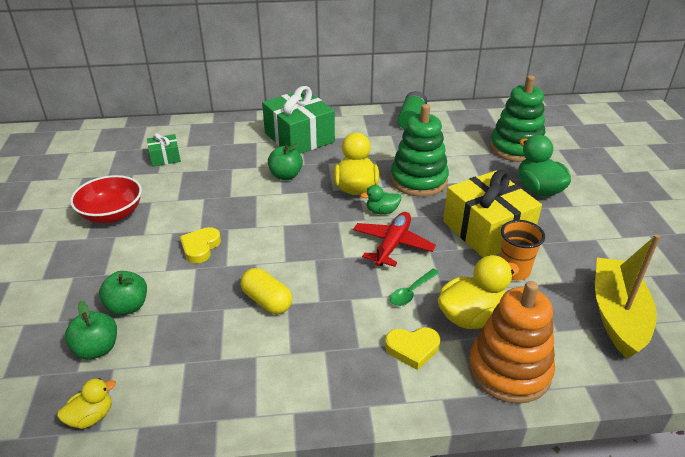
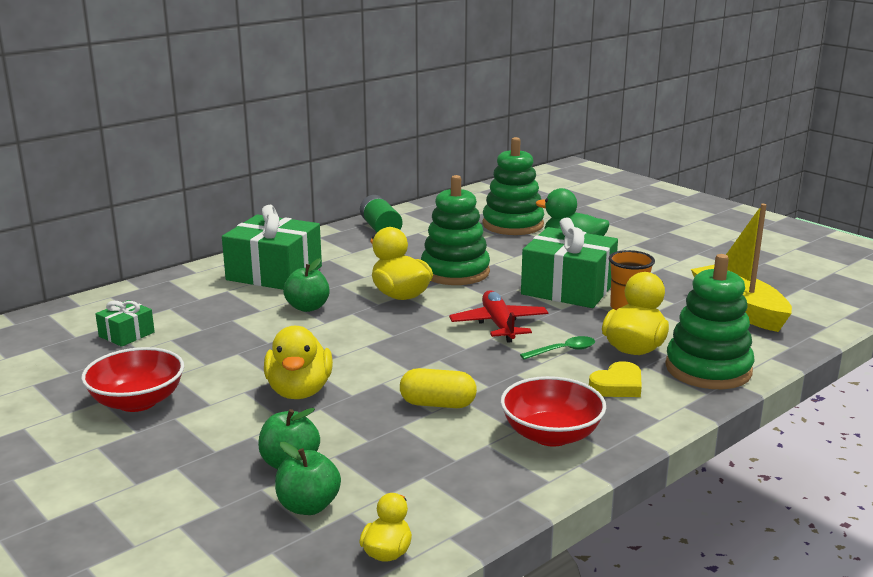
camera: 35 degrees left, 15 degrees down
yellow heart [180,227,221,263] -> yellow duck [264,326,333,399]
green duck [360,185,401,214] -> none
green spoon [390,269,439,306] -> green spoon turned 120 degrees counterclockwise [520,336,595,360]
yellow gift [443,170,542,257] -> green gift [521,217,618,308]
orange stacking toy [469,281,555,404] -> green stacking toy [665,254,755,389]
none -> red bowl [500,376,606,447]

